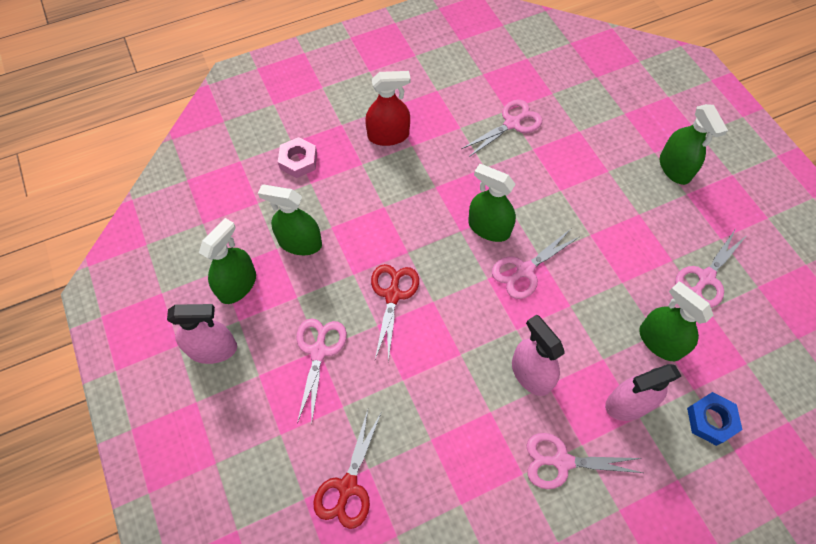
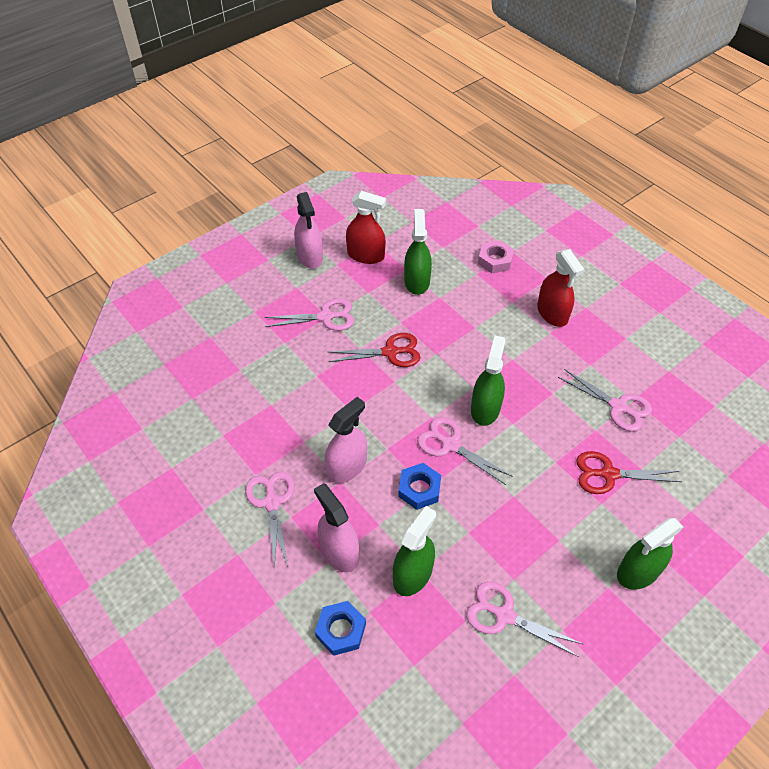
camera: 75 degrees right, 10 degrees down
green spray bottle [199,218,256,304] -> red spray bottle [346,191,386,264]
red scissors [314,410,381,529] -> red scissors moved to [576,451,681,494]
none -> blue nut [398,463,441,510]

